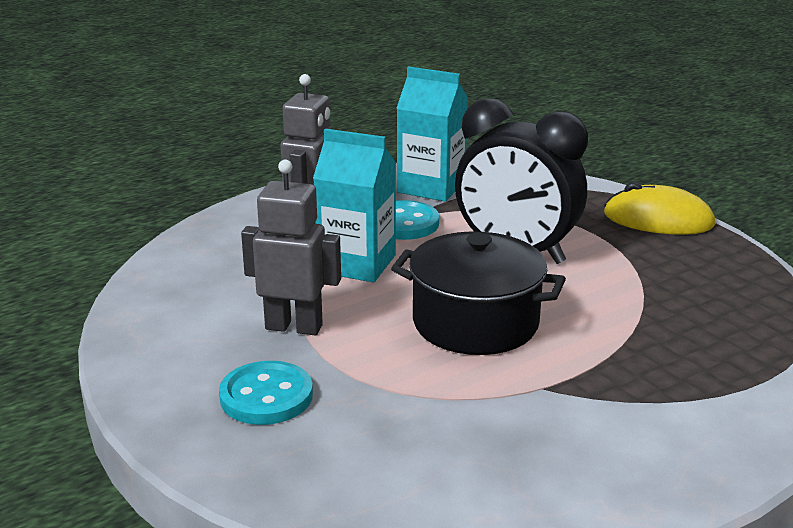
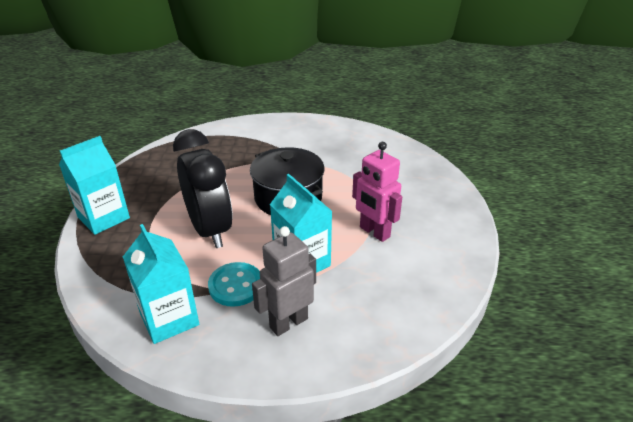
camera: 145 degrees left, 10 degrees up
turquoise button [219,361,313,425] -> none
grey robot [241,160,341,335] -> pink robot [352,142,402,242]
yellow mouse [604,182,715,235] -> turquoise carton [59,136,130,235]

